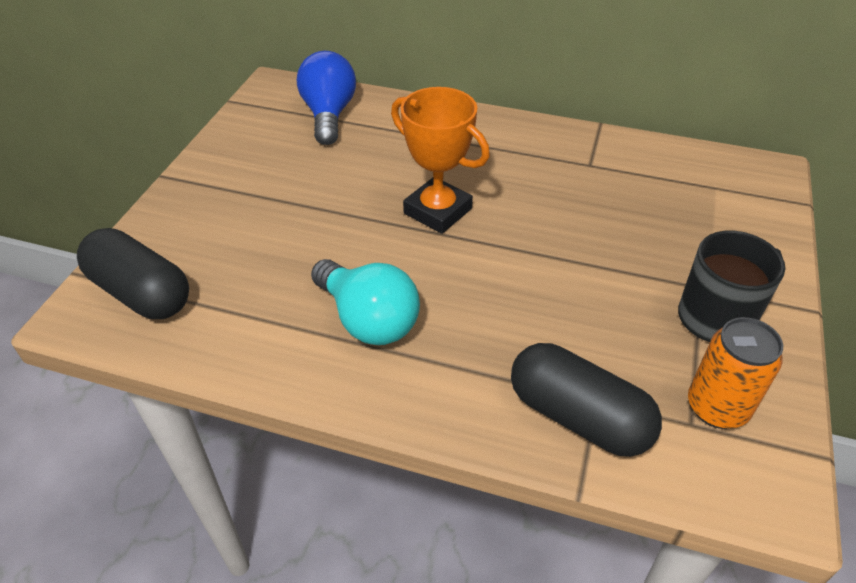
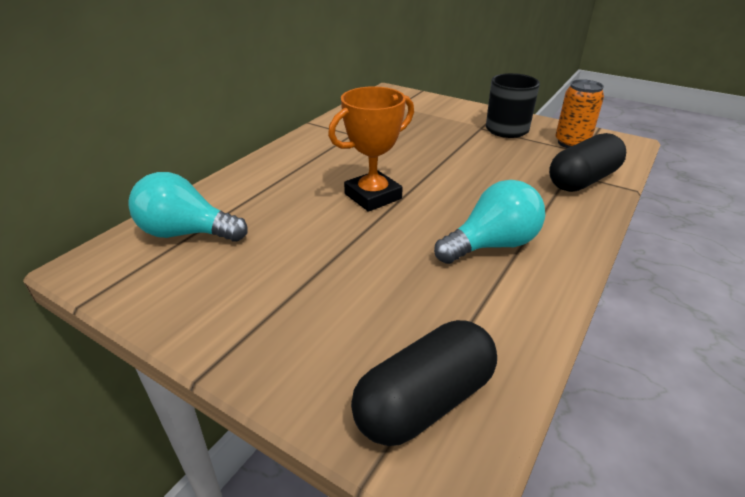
camera: 75 degrees left, 10 degrees down
blue light bulb [297,51,356,145] -> turquoise light bulb [128,172,248,242]

